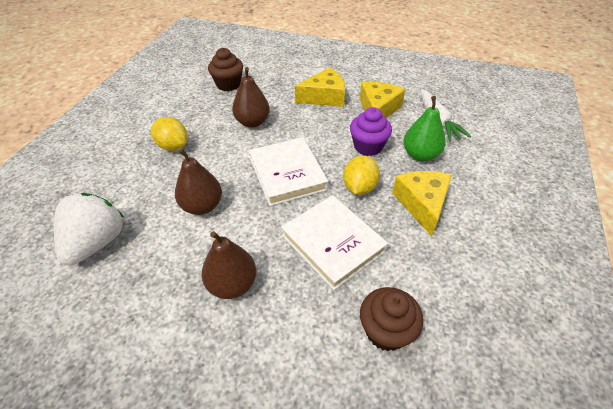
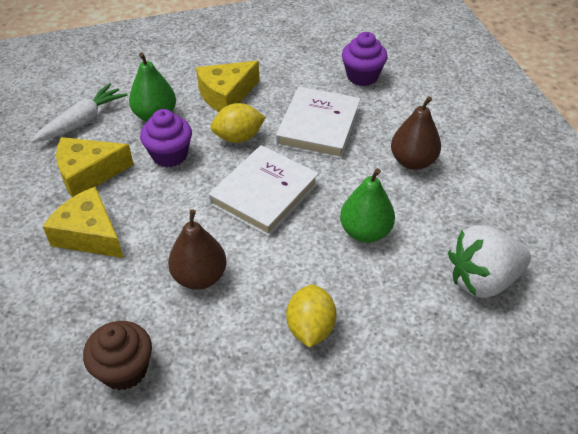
camera: 125 degrees left, 0 degrees up
brown pear [175,149,222,215] -> green pear [340,168,395,243]
brown cupcake [360,287,423,351] -> purple cupcake [342,32,388,86]

